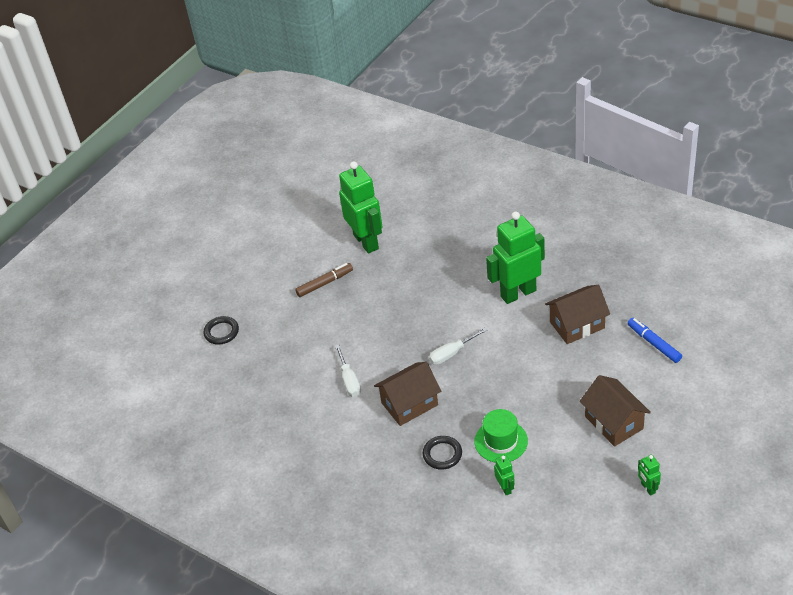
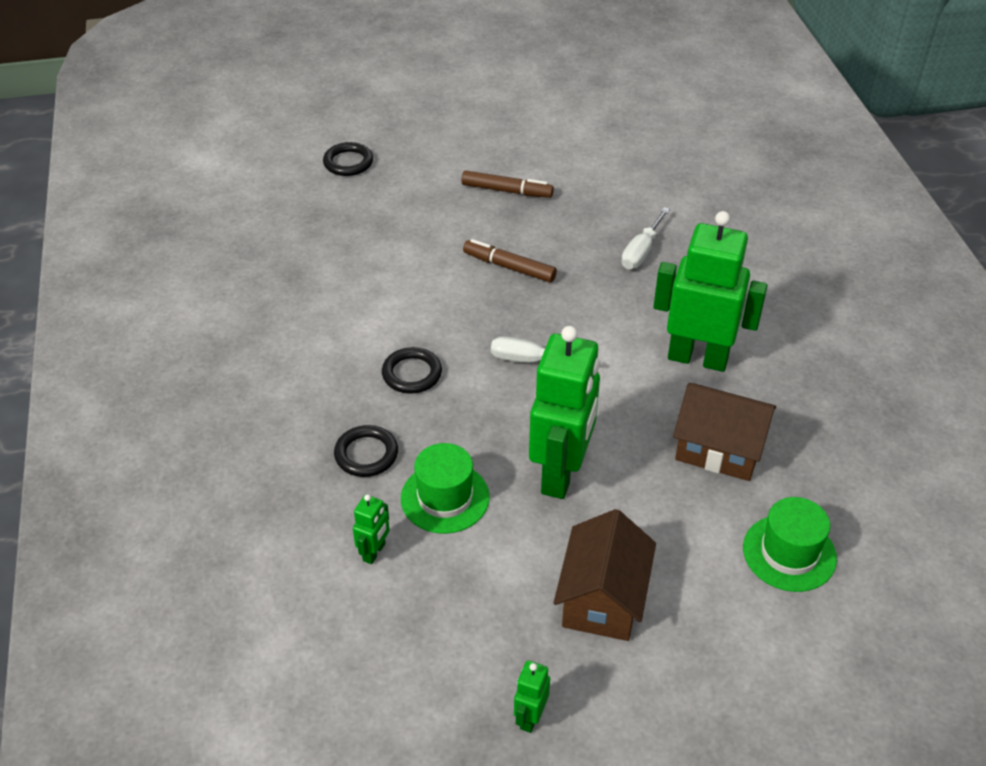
camera: 40 degrees right, 0 degrees up
white screwdriver [335,345,361,397] -> white screwdriver moved to [621,207,670,269]
green robot [339,161,382,254] -> green robot moved to [529,326,600,499]
brown house [374,362,441,426] -> black ring [382,347,442,394]
blue marker [628,318,682,363] -> green hat [743,497,837,592]
none -> brown marker [463,239,557,283]

